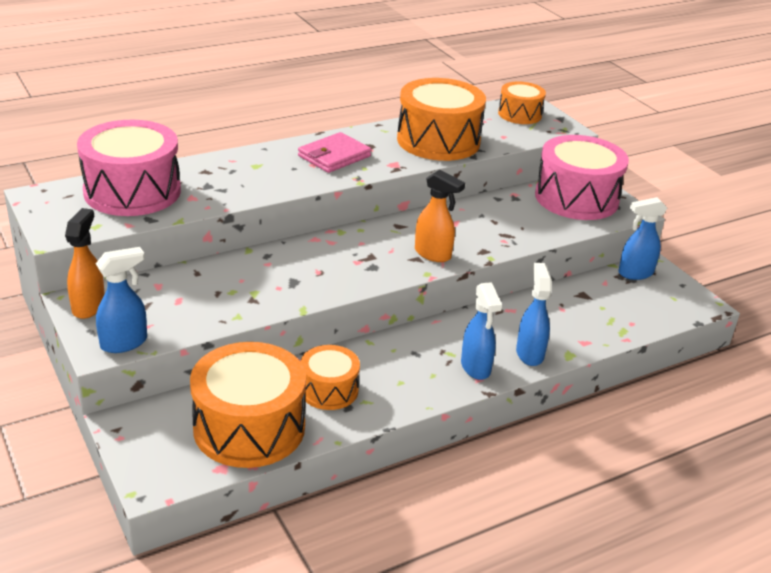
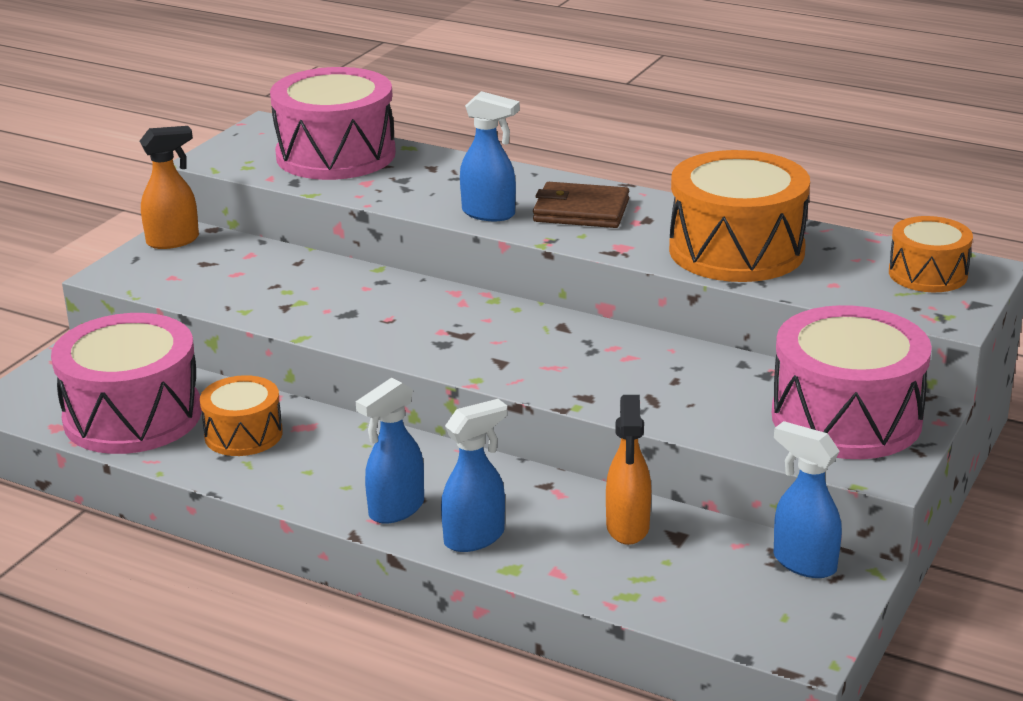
camera: 60 degrees right, 5 degrees down
blue spray bottle [96,247,147,353] -> blue spray bottle moved to [460,91,520,221]
orange drum [190,342,306,468] -> pink drum [51,313,202,454]
pink wallet [298,132,371,173] -> brown wallet [533,182,629,228]
orange spray bottle [415,170,465,262] -> orange spray bottle moved to [606,395,651,545]

